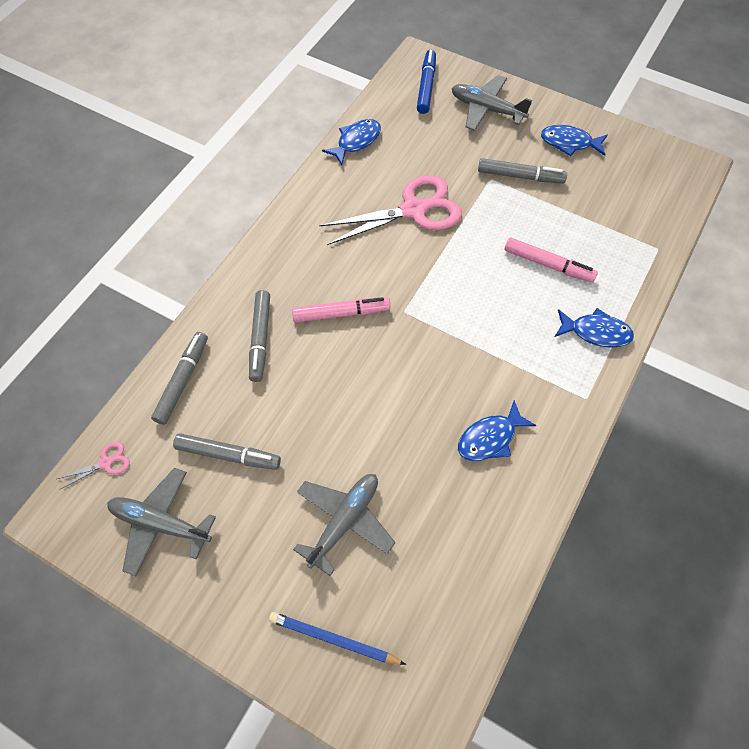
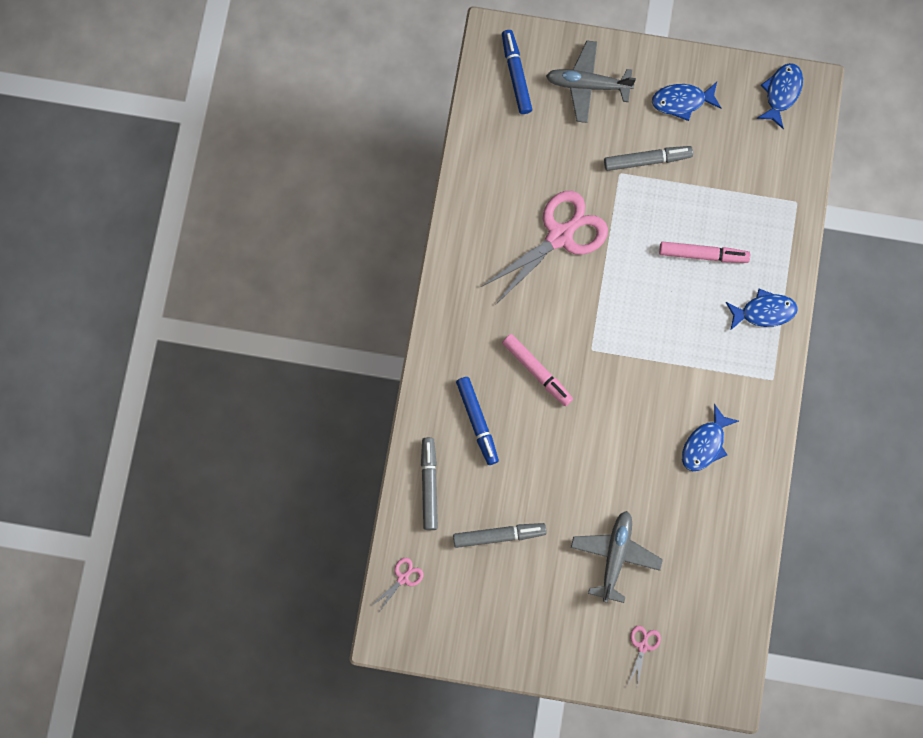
camera: 20 degrees left, 15 degrees up
grey plane [107,468,216,576] -> none
grey marker [249,290,270,382] -> blue marker [456,377,499,465]
blue pencil [269,612,406,665] -> pink scissors [628,625,661,688]
pink marker [292,297,390,323] -> pink marker turned 75 degrees clockwise [502,334,573,406]
blue fish [322,119,381,165] -> blue fish moved to [757,63,803,129]

